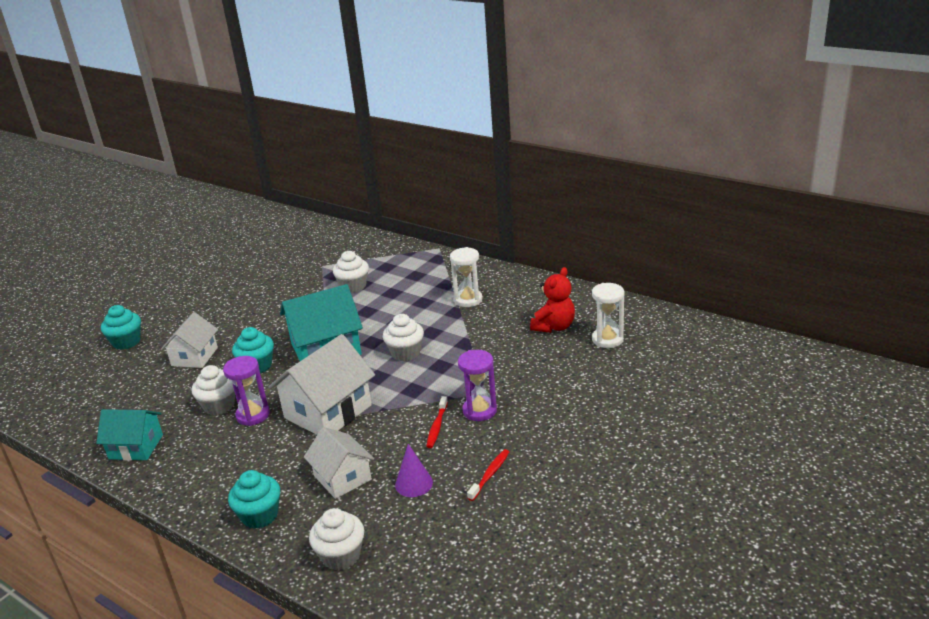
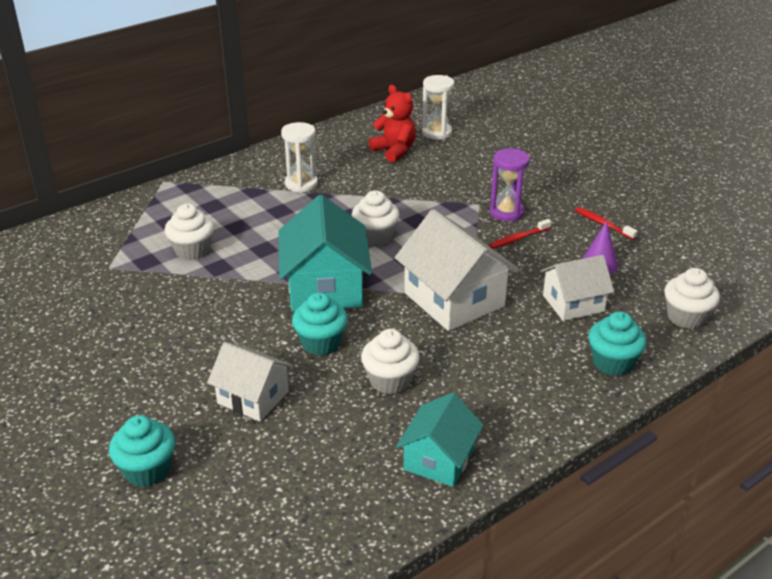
camera: 75 degrees left, 5 degrees up
purple hourglass [223,356,270,426] -> none
red toothbrush [426,396,448,448] -> red toothbrush turned 120 degrees clockwise [489,219,552,249]

